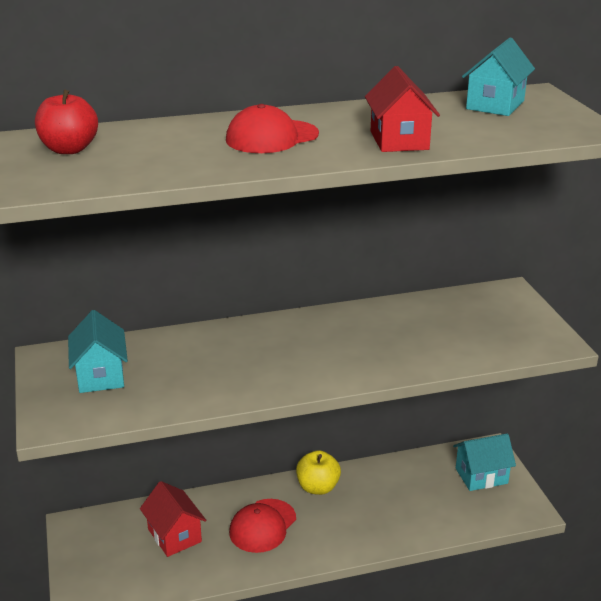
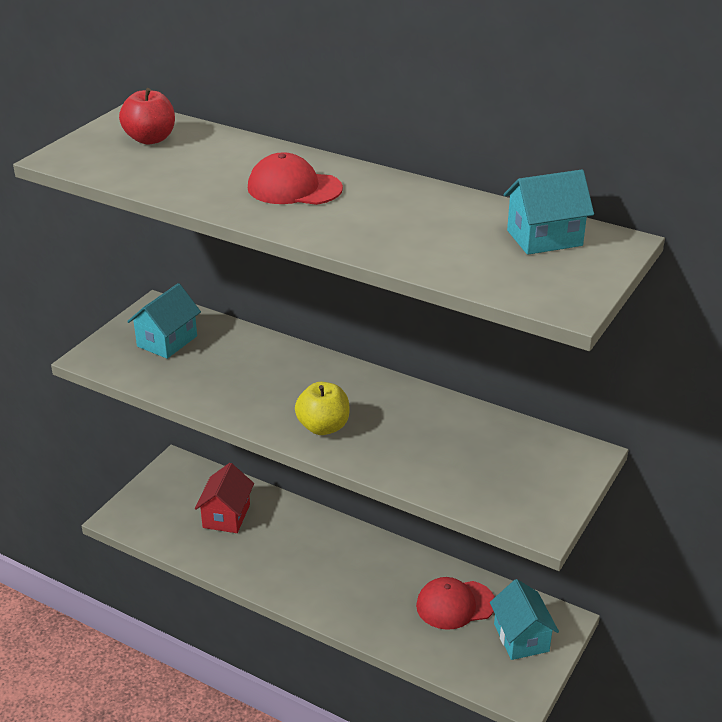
camera: 45 degrees right, 5 degrees up
red cap [229,499,296,553] -> red cap moved to [416,577,495,630]
yellow apple [296,450,341,495] -> yellow apple moved to [295,382,349,435]
red house [365,66,440,152] -> none
turquoise house [453,433,516,491] -> turquoise house turned 45 degrees clockwise [490,579,559,660]

